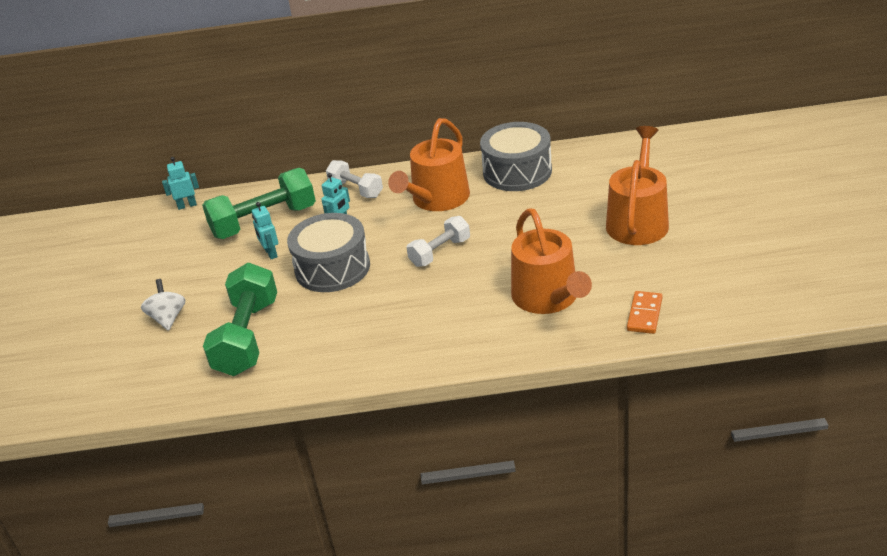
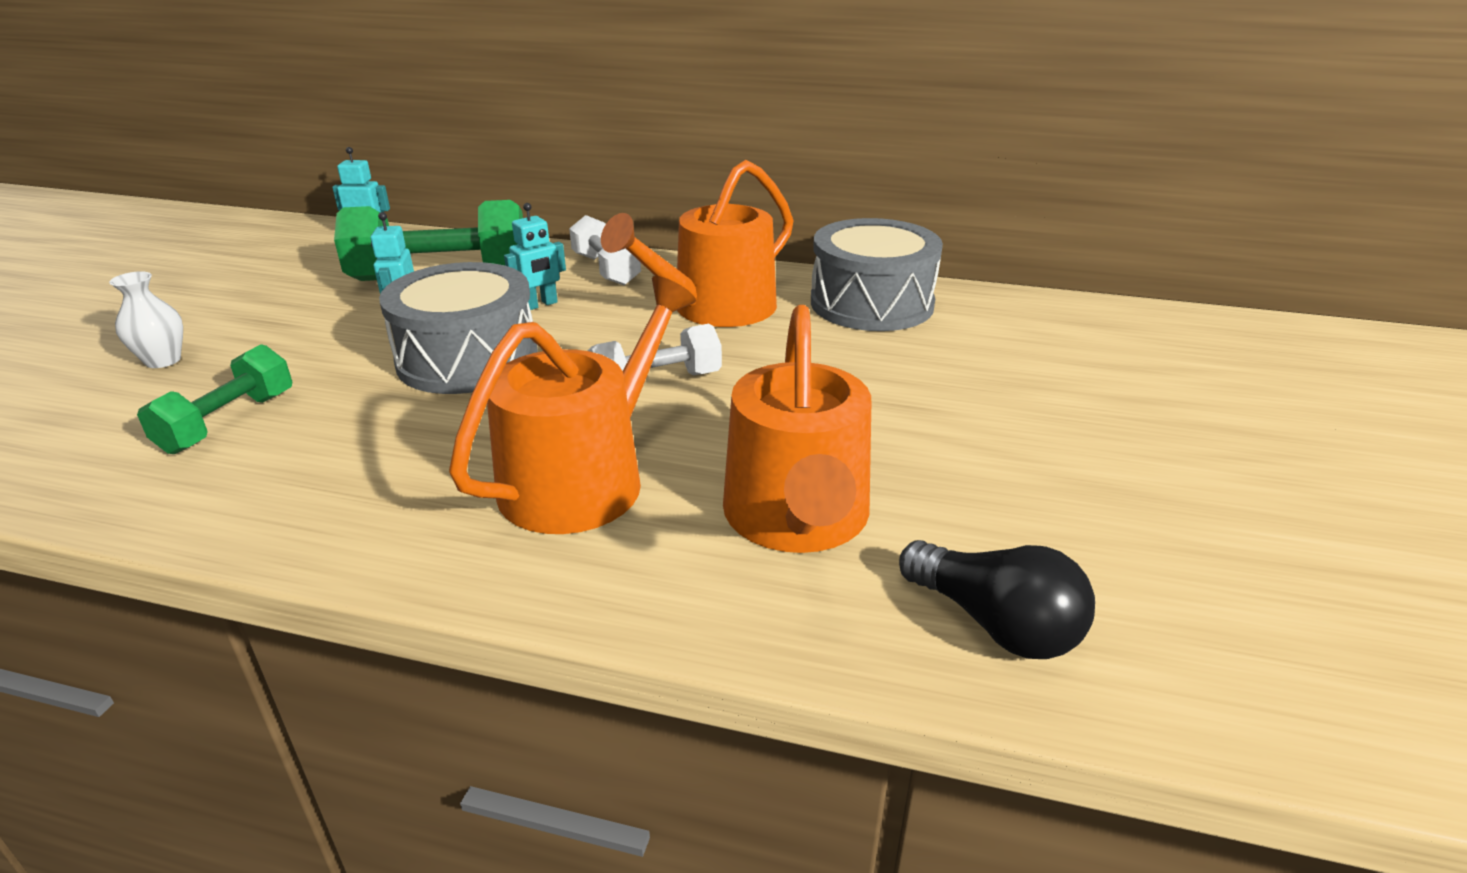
camera: 15 degrees right, 5 degrees down
white spinning top [141,279,185,331] -> white vase [109,271,183,368]
green dumbbell [203,263,277,376] -> green dumbbell [137,344,292,454], size x0.59
orange watering can [606,126,669,245] -> orange watering can moved to [449,276,696,534]
orange domino [627,291,662,334] -> black light bulb [899,540,1095,659]

